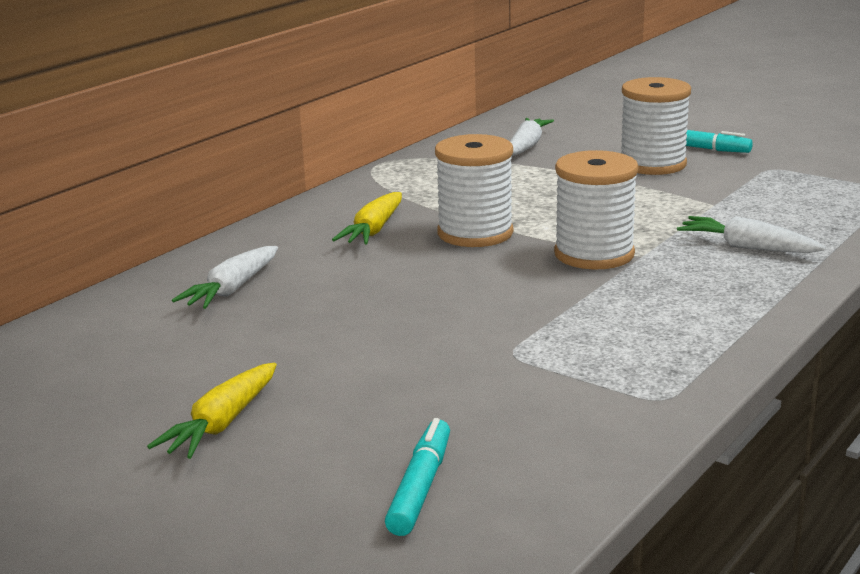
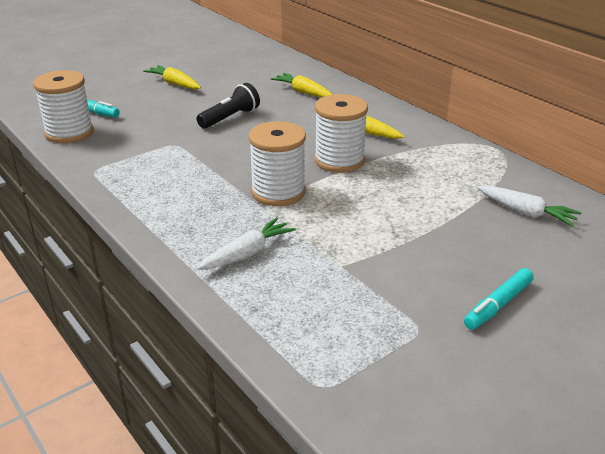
camera: 105 degrees right, 10 degrees up
white carrot [172,246,278,309] -> yellow carrot [271,73,333,98]
white spool [621,77,691,175] -> white spool moved to [33,70,94,143]
none -> black flashlight [196,83,260,129]

